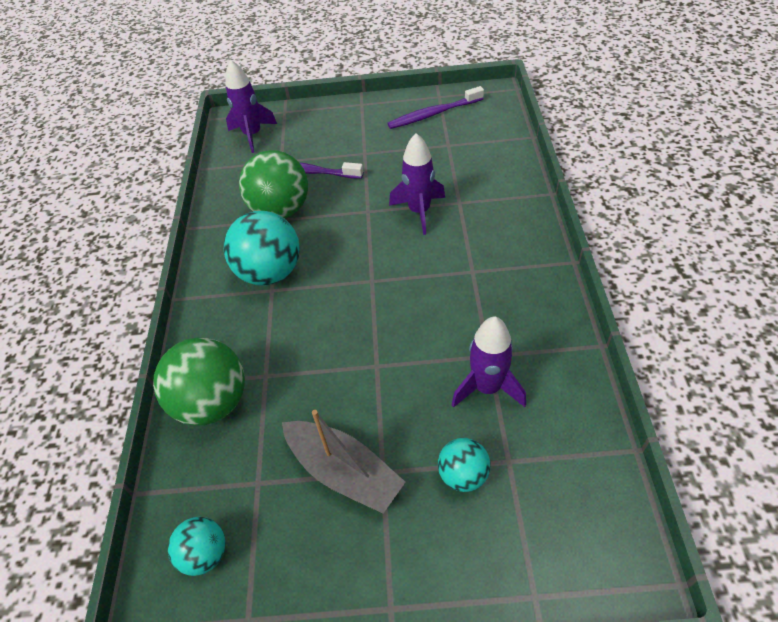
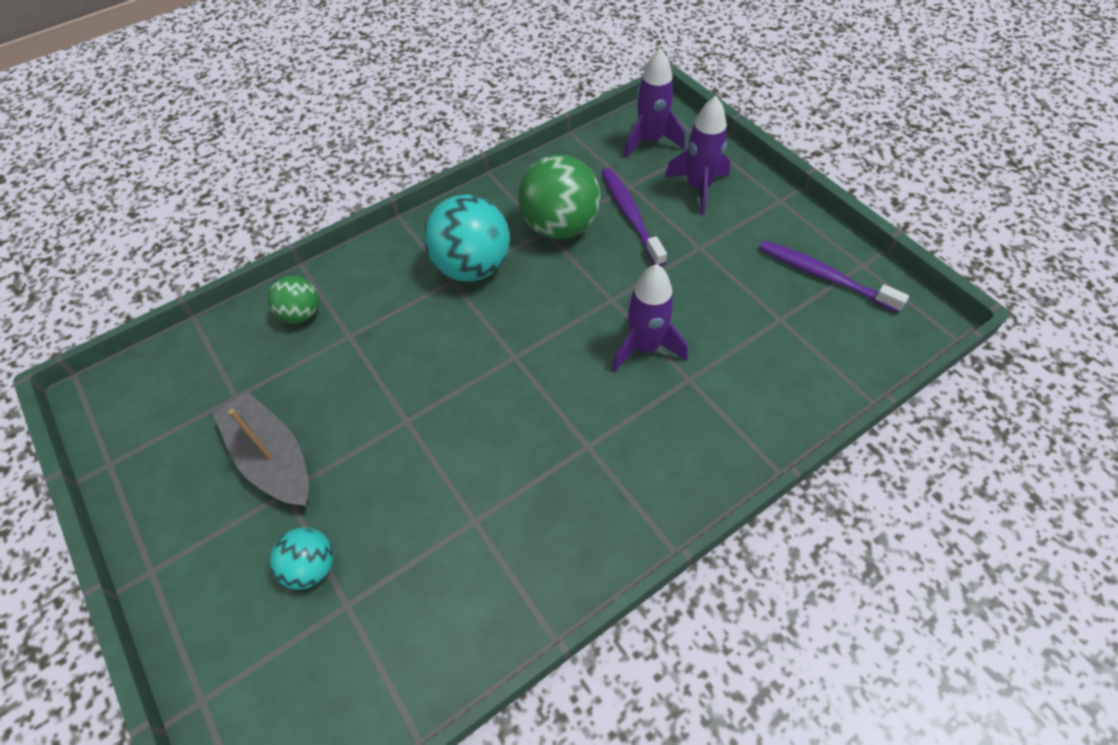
camera: 55 degrees right, 5 degrees up
green ball [153,338,245,425] -> green ball [268,276,319,324], size x0.55
turquoise ball [168,517,226,576] -> none
grey boat [282,410,405,514] -> grey boat turned 135 degrees clockwise [213,391,309,506]
purple rocket [451,316,526,408] -> purple rocket moved to [665,96,730,215]

